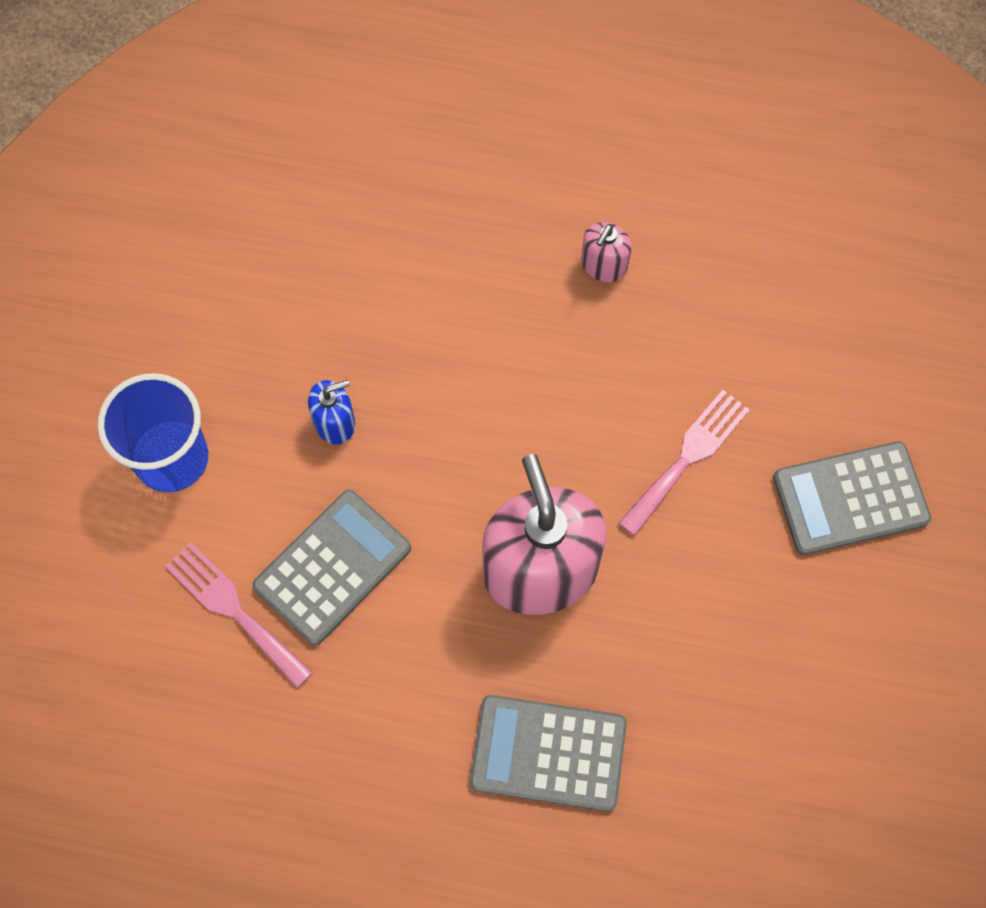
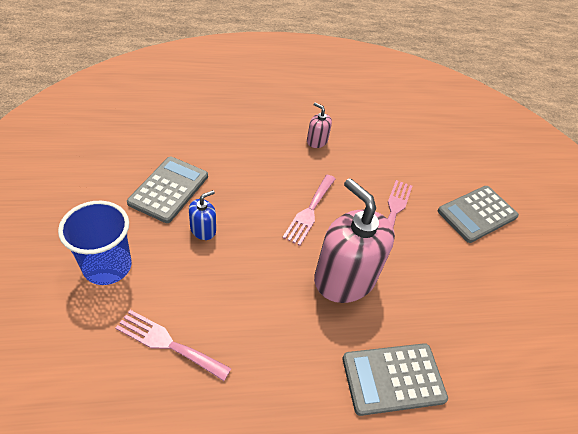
camera: 25 degrees left, 20 degrees down
grey calculator [252,489,411,646] -> grey calculator moved to [127,157,208,223]
pink soap dispenser [581,222,632,282] -> pink soap dispenser turned 120 degrees clockwise [307,103,332,148]
none -> pink fork [283,175,336,246]

